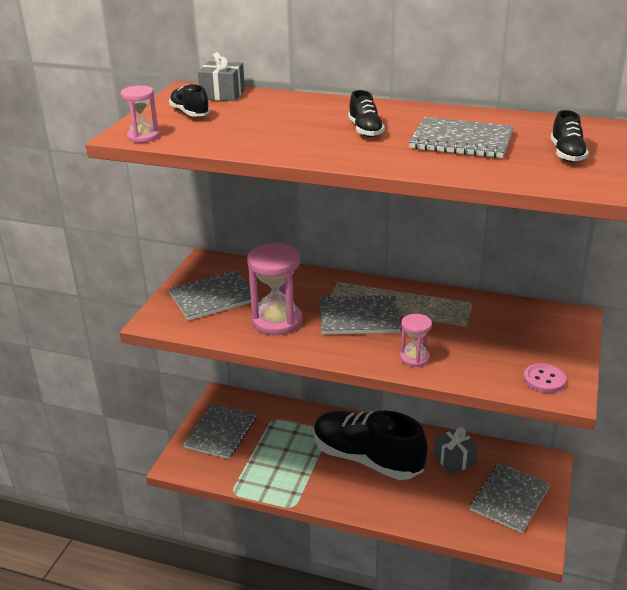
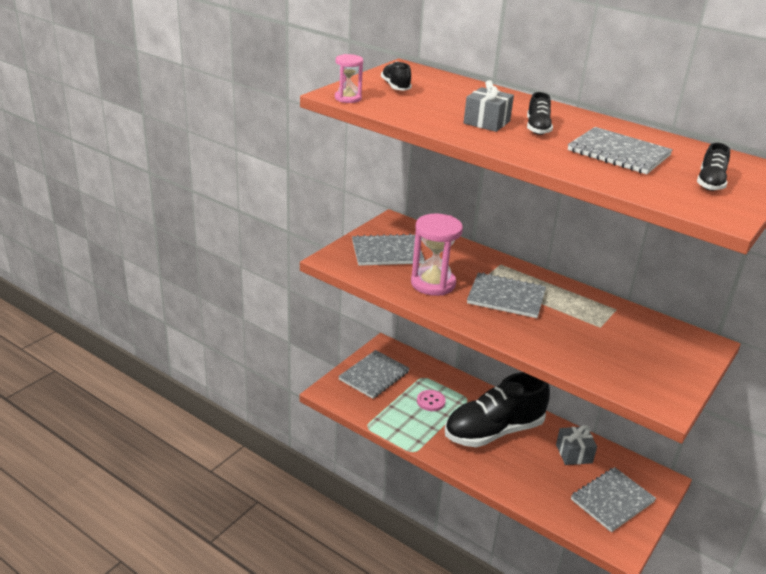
camera: 15 degrees right, 0 degrees up
grey gift [198,52,245,101] -> grey gift moved to [464,80,514,132]
black shoe [314,411,428,480] -> black shoe turned 75 degrees counterclockwise [445,372,550,447]
pink hourglass [400,314,432,367] -> none
pink button [523,363,566,393] -> pink button moved to [417,390,446,411]

